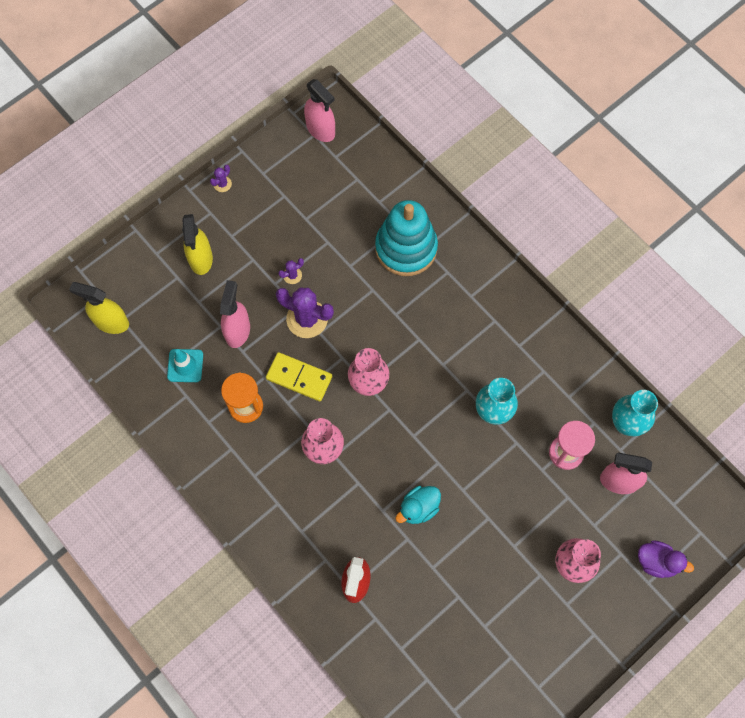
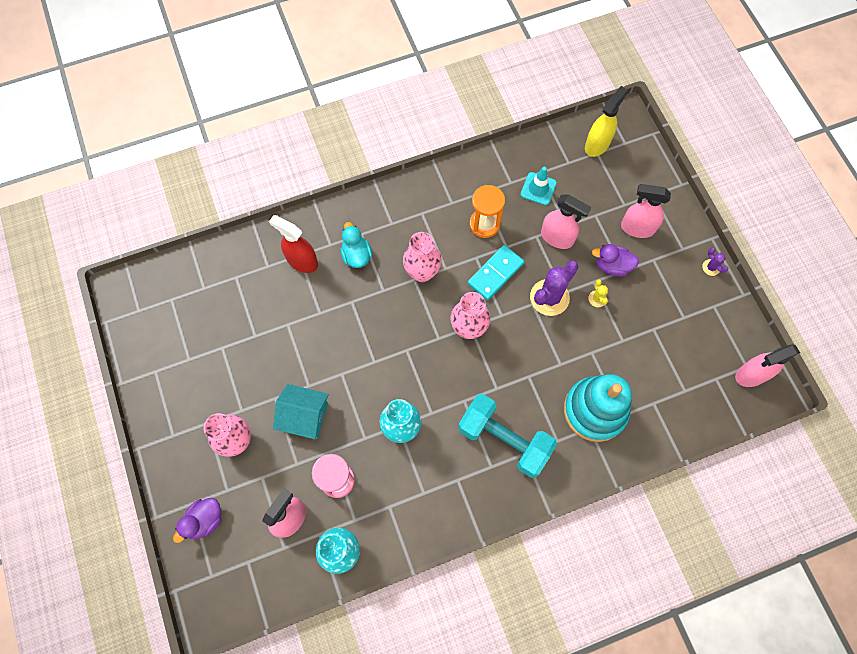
camera: 110 degrees right, 0 degrees up
yellow spray bottle [182,214,213,275] -> pink spray bottle [621,184,671,238]
yellow domino [266,352,332,401] -> turquoise domino [468,245,524,301]
purple cactus [278,258,304,284] -> yellow cactus [588,279,608,307]
turquoise duck [395,486,441,524] -> turquoise duck moved to [341,222,372,268]
none -> turquoise house [273,384,329,439]
none -> turquoise dumbbell [458,394,557,478]
none -> purple duck [592,244,639,277]

